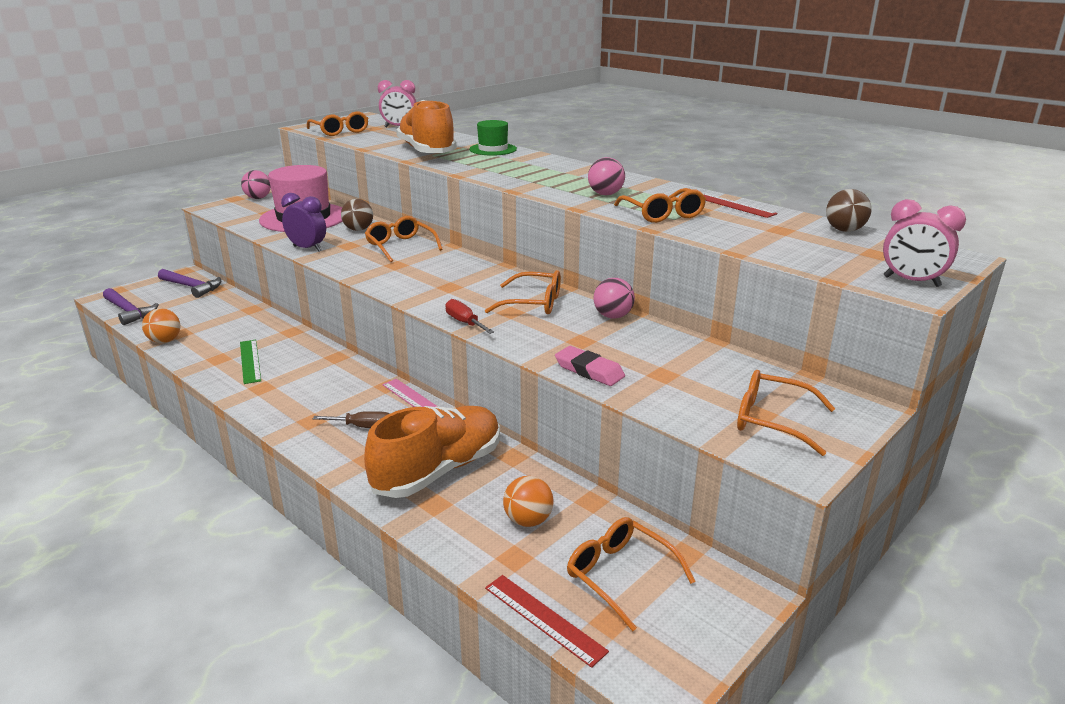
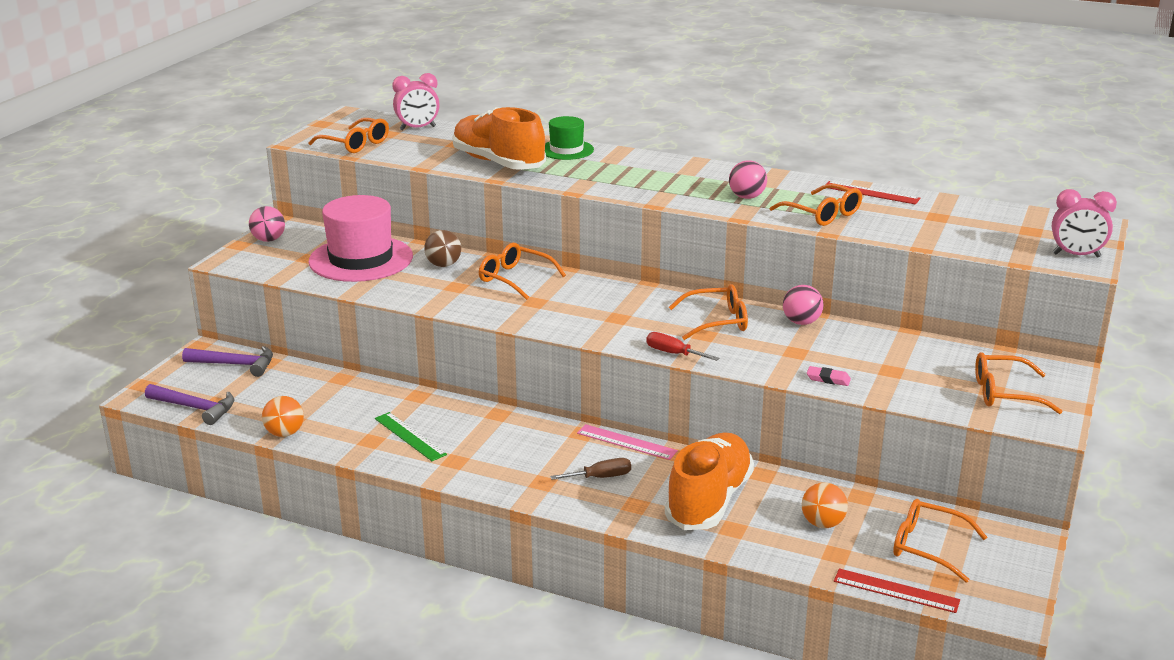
camera: 20 degrees left, 0 degrees up
purple clock [281,193,326,252] -> none
pink eraser [555,346,625,386] -> pink eraser [807,366,851,386], size x0.65
brown ball [826,189,872,232] -> none

